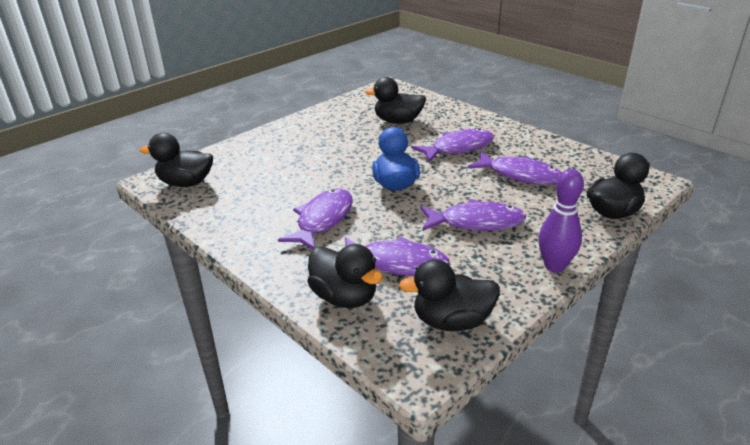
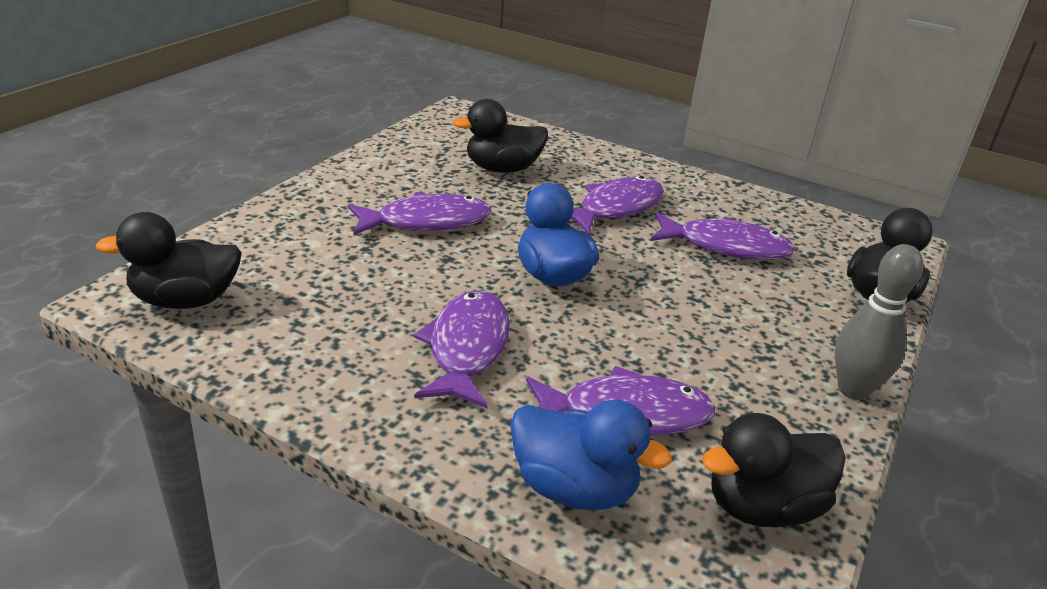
camera: 20 degrees left, 0 degrees up
black duck [307,244,383,308] -> blue duck [510,399,672,510]
purple fish [420,199,526,231] -> purple fish moved to [348,192,491,235]
purple bowling pin [538,169,584,273] -> grey bowling pin [835,244,924,400]

